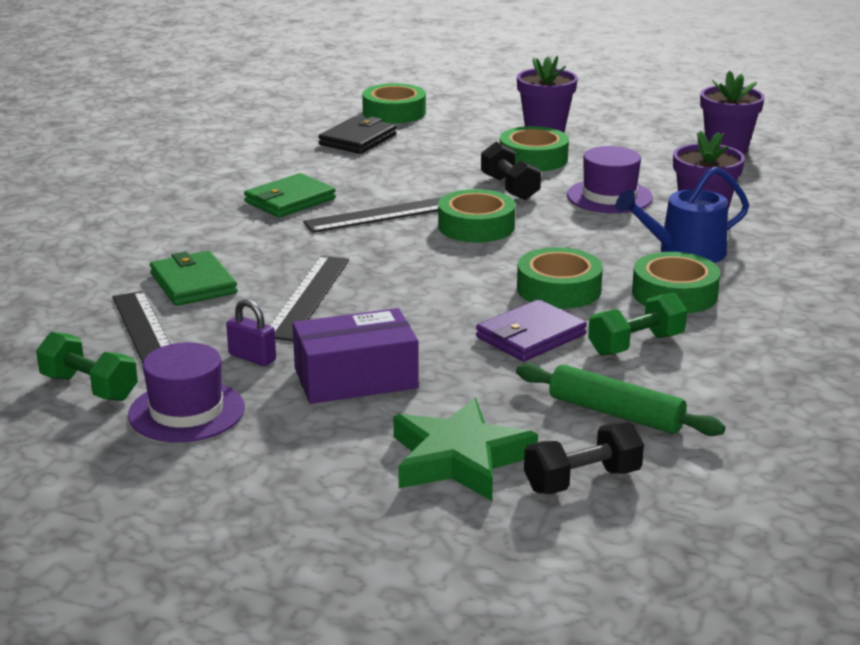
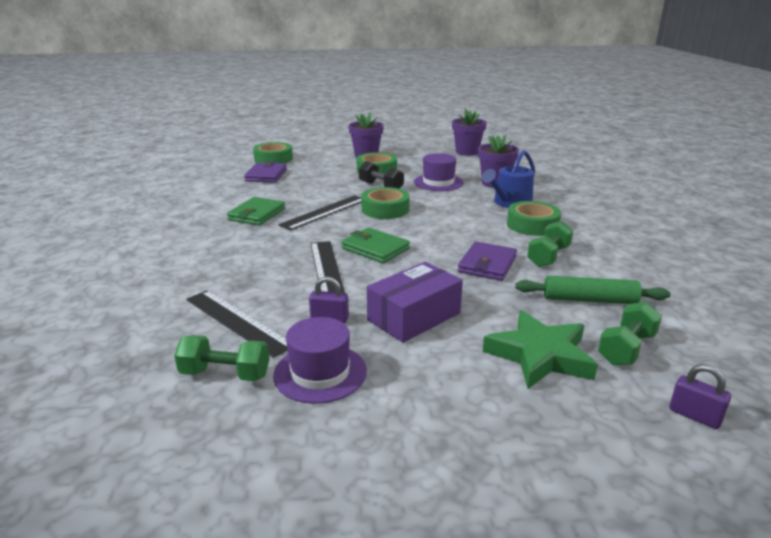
camera: 25 degrees left, 0 degrees up
green wallet [150,251,237,306] -> green wallet moved to [341,228,410,263]
black wallet [318,116,397,154] -> purple wallet [244,161,287,183]
green tape [517,247,603,309] -> none
black dumbbell [524,422,644,494] -> green dumbbell [598,302,662,366]
none -> purple padlock [669,364,731,429]

